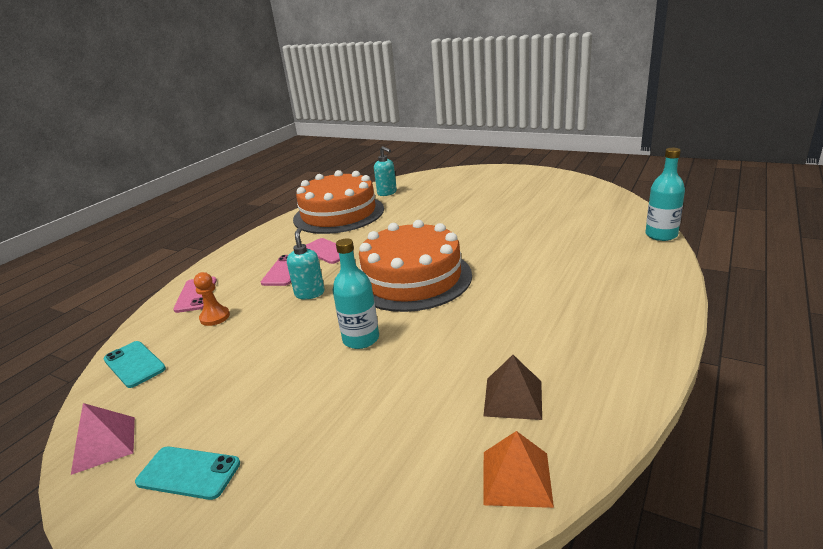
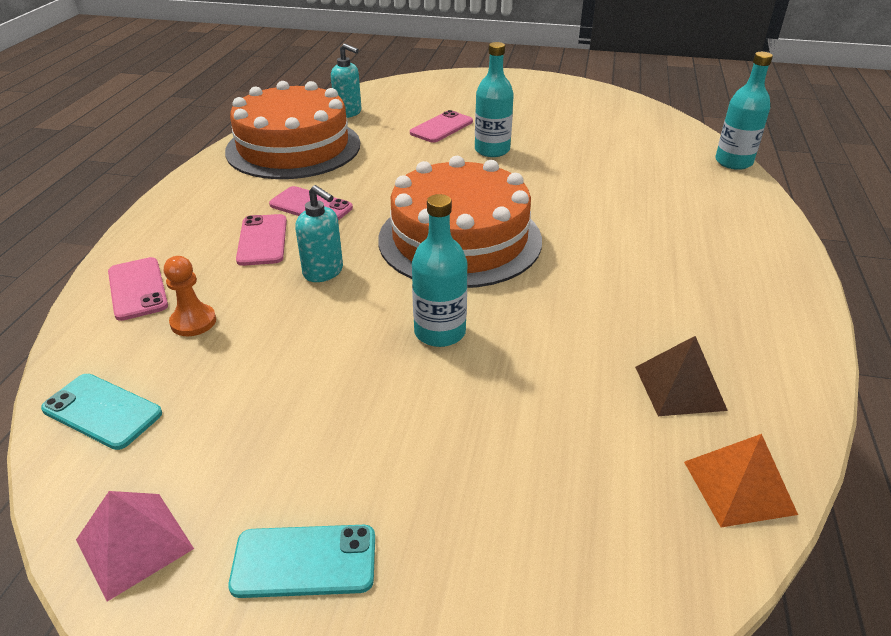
camera: 20 degrees left, 10 degrees up
turquoise soap dispenser [287,227,325,299] -> turquoise soap dispenser turned 150 degrees clockwise [295,185,343,282]
none -> pink phone [410,110,473,143]
none -> turquoise bottle [475,42,514,157]

